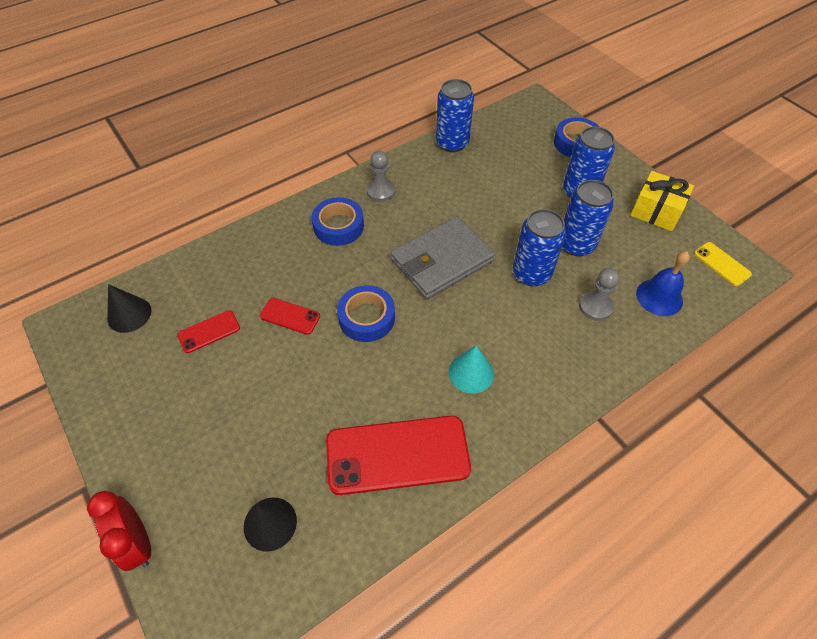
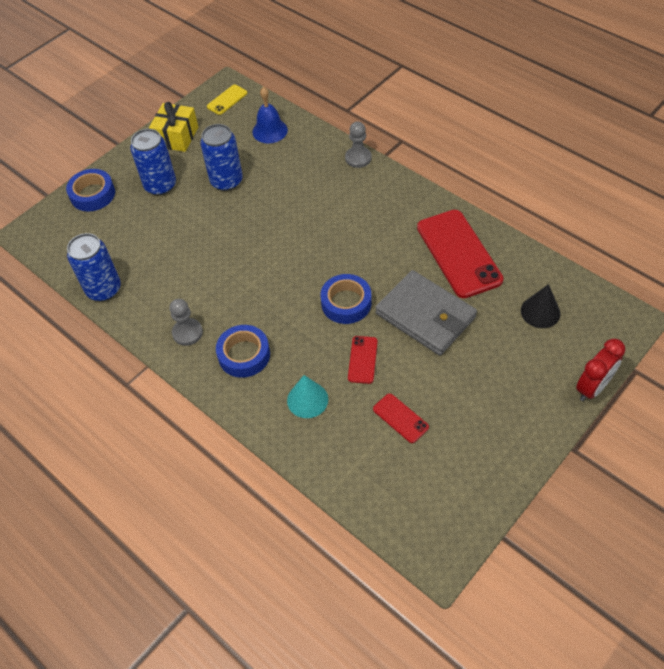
camera: 100 degrees left, 0 degrees up
black cone [107,284,151,333] -> none
grey wallet [390,216,495,299] -> grey wallet moved to [375,270,477,356]
turquoise cone [449,345,494,394] -> turquoise cone moved to [287,375,328,418]
blue can [513,209,566,286] -> none
grey pawn [579,268,620,321] -> grey pawn moved to [345,121,372,168]

